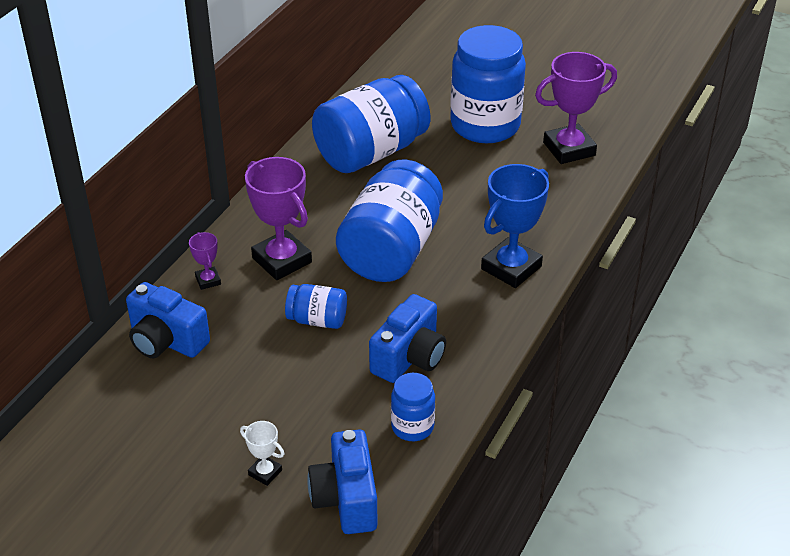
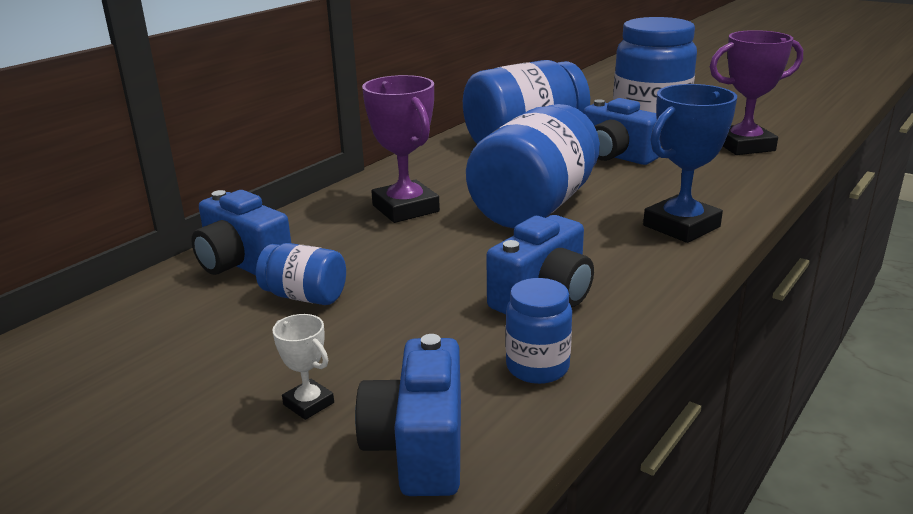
camera: 10 degrees right, 15 degrees down
purple trophy [189,232,221,290] -> none
blue jar [285,284,347,329] -> blue jar moved to [256,243,346,305]
none -> blue camera [584,98,661,165]

